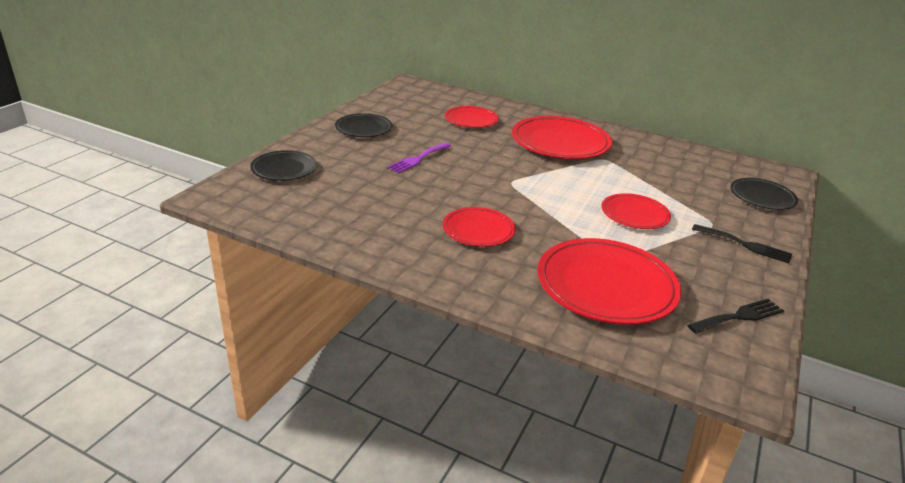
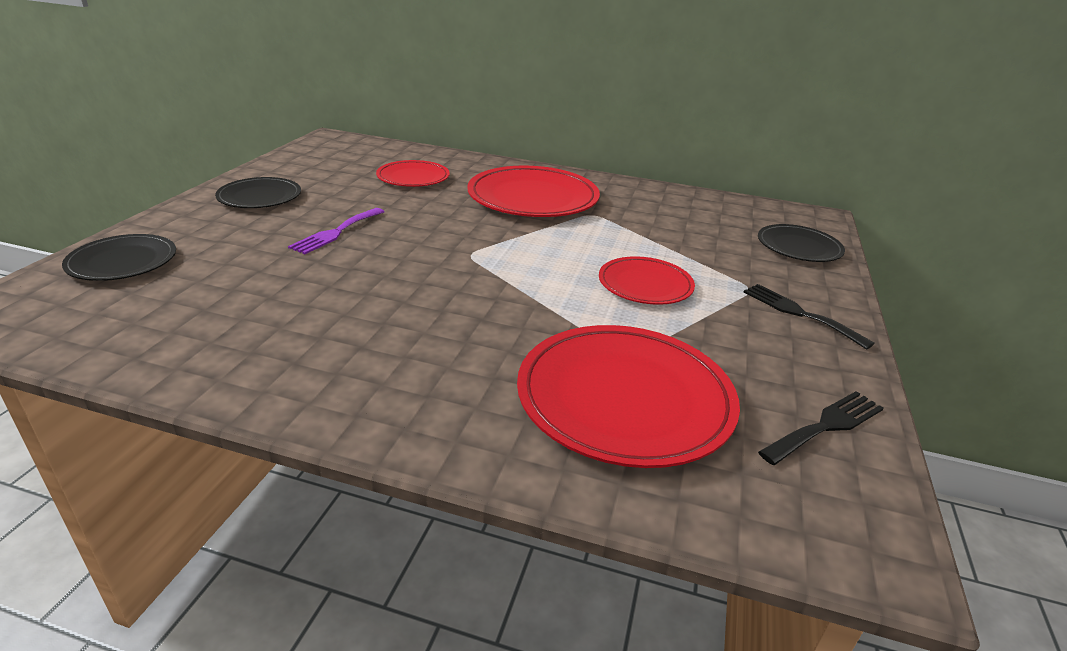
camera: 10 degrees left, 0 degrees up
red plate [443,207,515,247] -> none
black fork [692,224,792,263] -> black fork turned 150 degrees counterclockwise [743,284,875,350]

